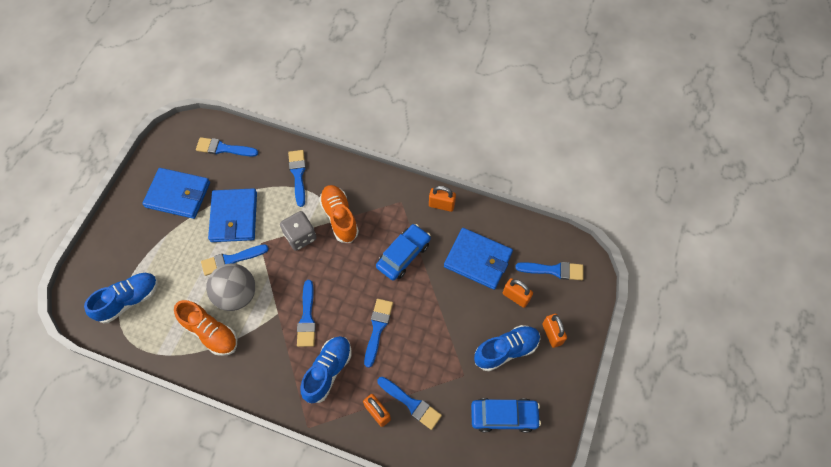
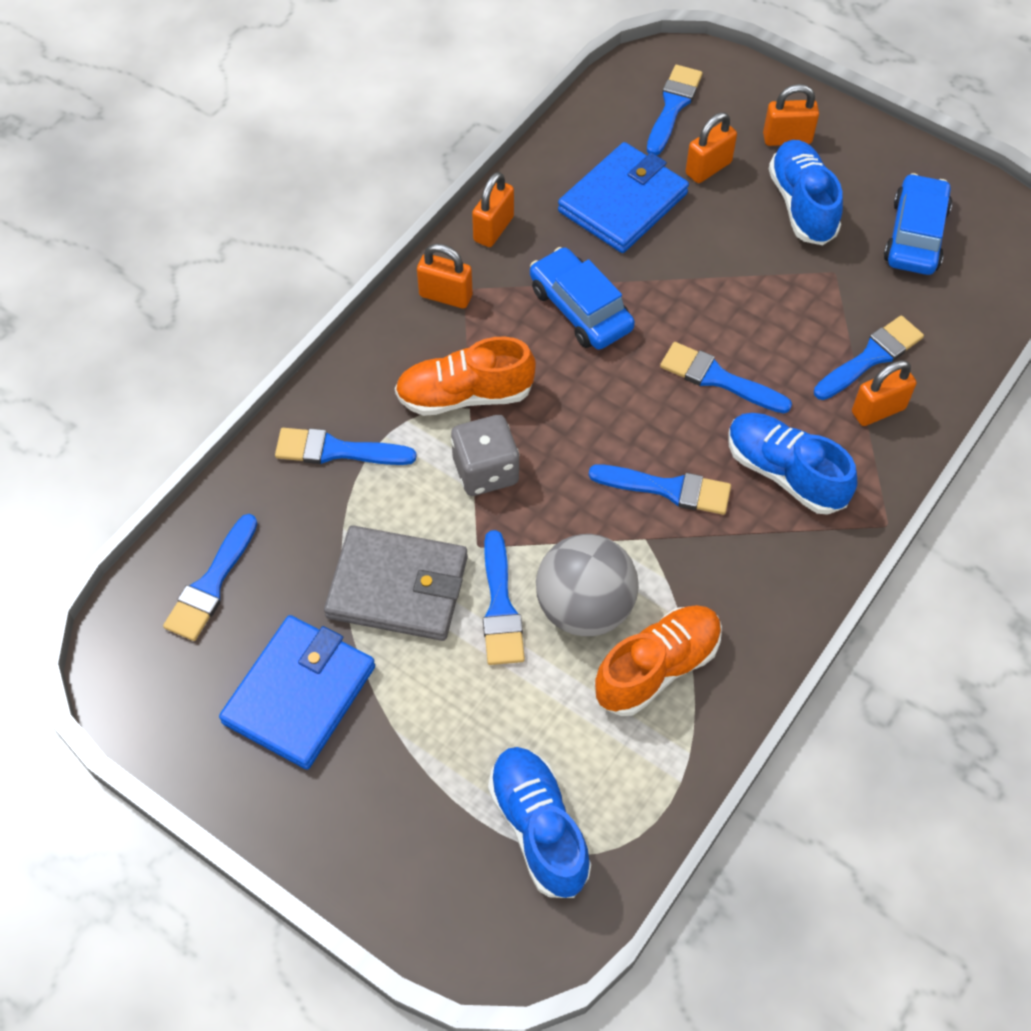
camera: 75 degrees left, 5 degrees down
blue wallet [208,188,257,242] -> grey wallet [324,525,468,641]
none -> orange padlock [417,244,473,309]

